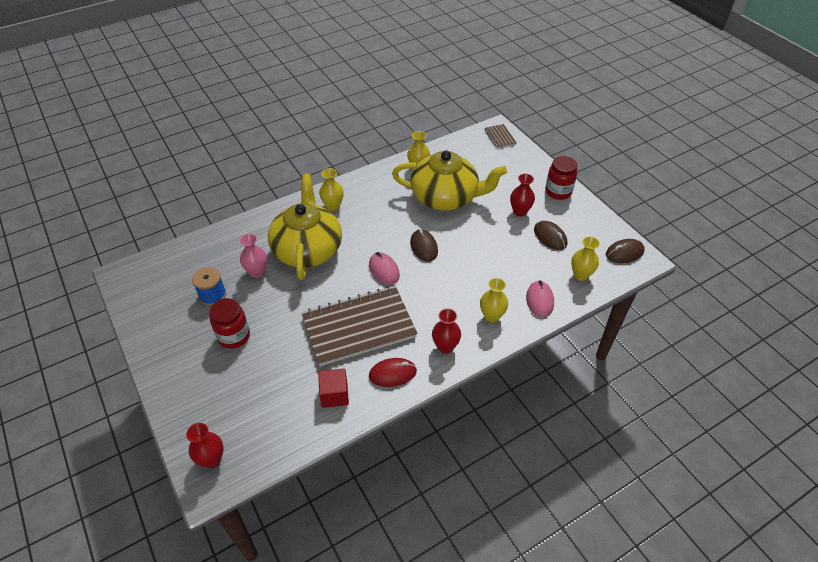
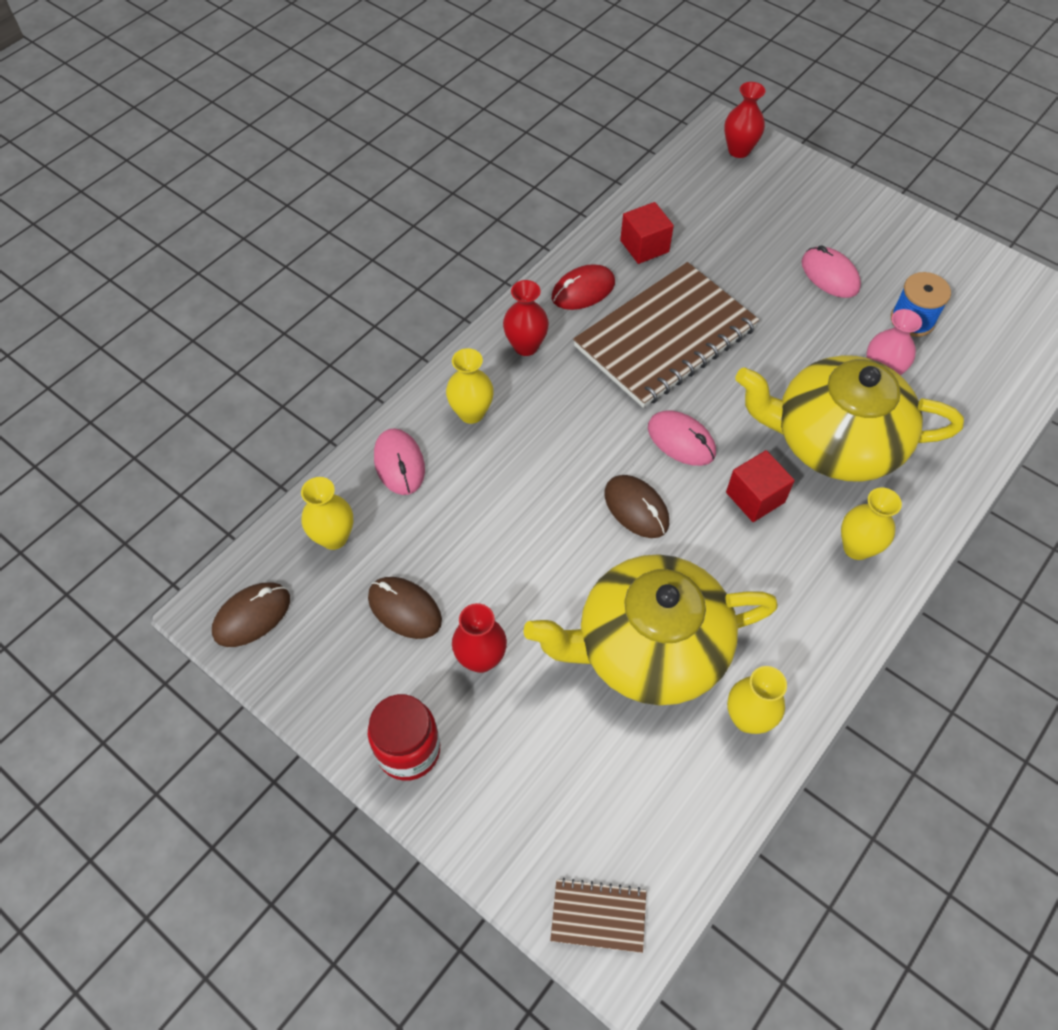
camera: 160 degrees right, 10 degrees up
red jar [209,298,250,349] -> pink mouse [802,245,861,298]
yellow teapot [268,173,342,280] -> yellow teapot turned 120 degrees clockwise [735,355,964,482]
brown notebook [485,124,517,149] -> brown notebook turned 45 degrees counterclockwise [550,878,646,953]
none -> red cube [726,450,795,522]

